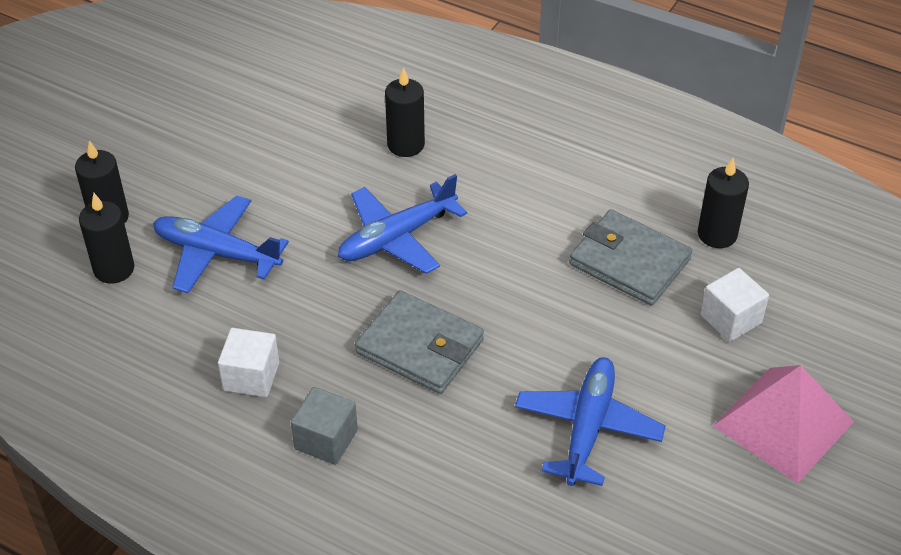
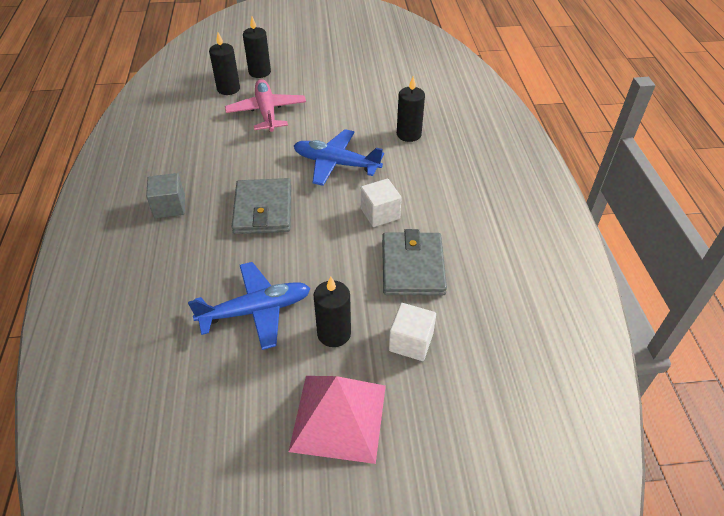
camera: 55 degrees right, 0 degrees up
blue plane [153,196,289,293] -> pink plane [225,79,306,132]
white cube [218,328,279,397] -> white cube moved to [361,179,402,227]
black candle [698,158,749,248] -> black candle moved to [314,276,351,347]

